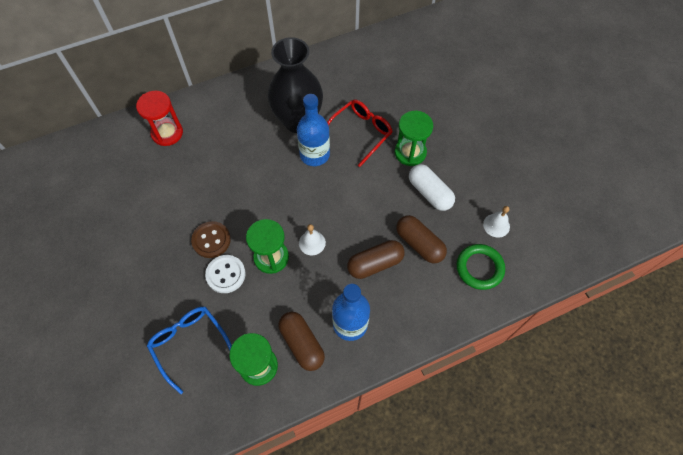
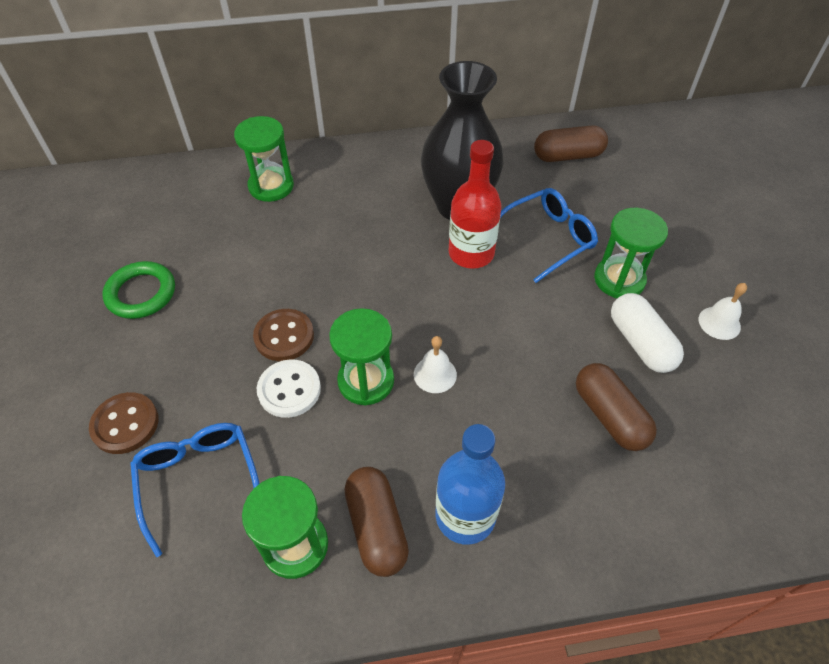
camera: 15 degrees right, 10 degrees down
red hourglass [136,91,183,146] -> green hourglass [234,116,294,202]
blue bottle [297,94,330,166] -> red bottle [448,140,501,269]
red glasses [327,100,393,167] -> blue glasses [500,188,598,283]
brown capsule [347,240,405,279] -> brown capsule moved to [534,126,608,162]
green ring [457,244,505,290] -> green ring moved to [102,261,175,319]
white bell [483,206,510,238] -> white bell moved to [699,283,747,340]
none -> brown button [89,392,159,454]

